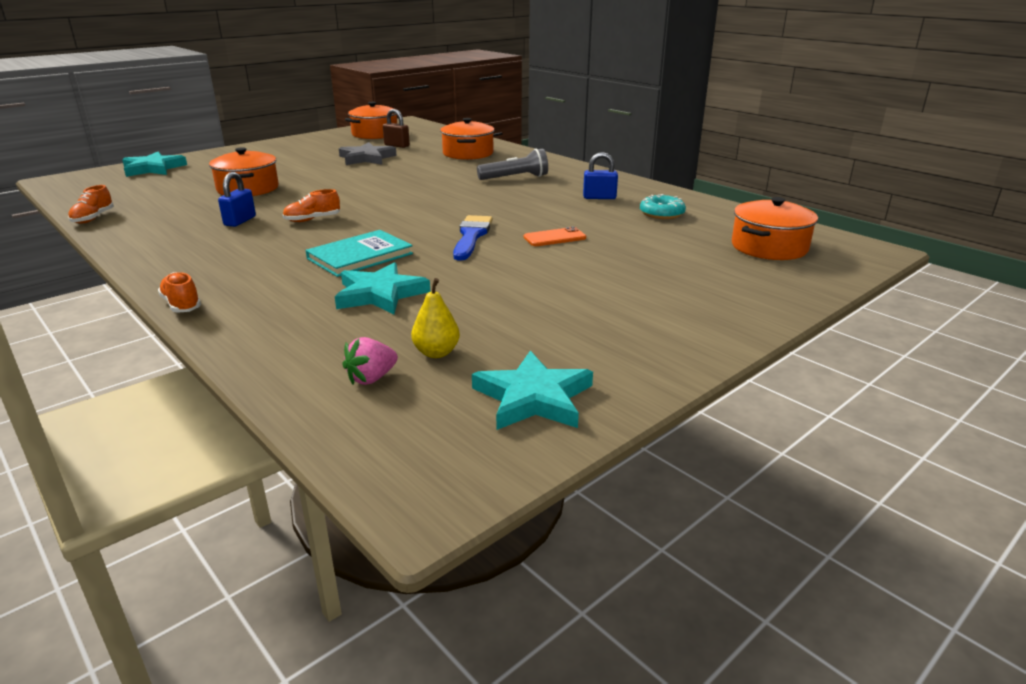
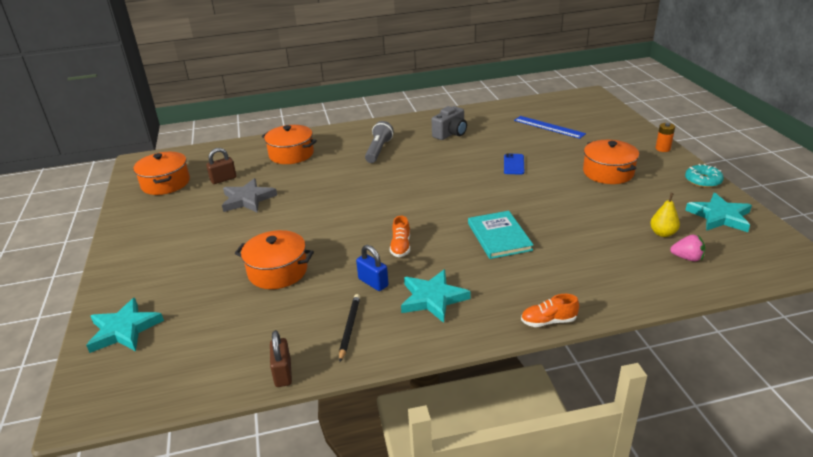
camera: 60 degrees left, 5 degrees up
orange shoe [68,185,114,224] -> brown padlock [270,330,292,387]
turquoise star [335,262,430,315] -> turquoise star moved to [401,269,471,323]
pink strawberry [342,337,398,385] -> pink strawberry turned 60 degrees counterclockwise [670,235,705,262]
blue brush [453,215,493,261] -> none
orange phone [524,227,586,246] -> blue phone [504,153,524,174]
blue padlock [583,152,618,199] -> grey camera [432,106,467,140]
turquoise donut [640,194,686,219] -> turquoise donut moved to [685,164,724,188]
orange pot [732,197,818,260] -> orange pot moved to [583,140,639,184]
none -> black pencil [339,294,360,362]
none -> blue ruler [514,116,586,139]
none -> orange battery [656,123,675,152]

